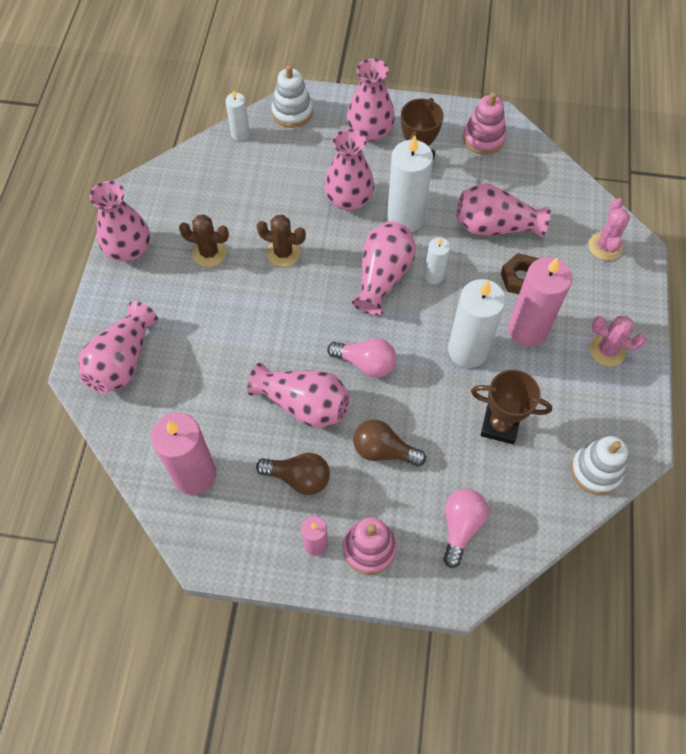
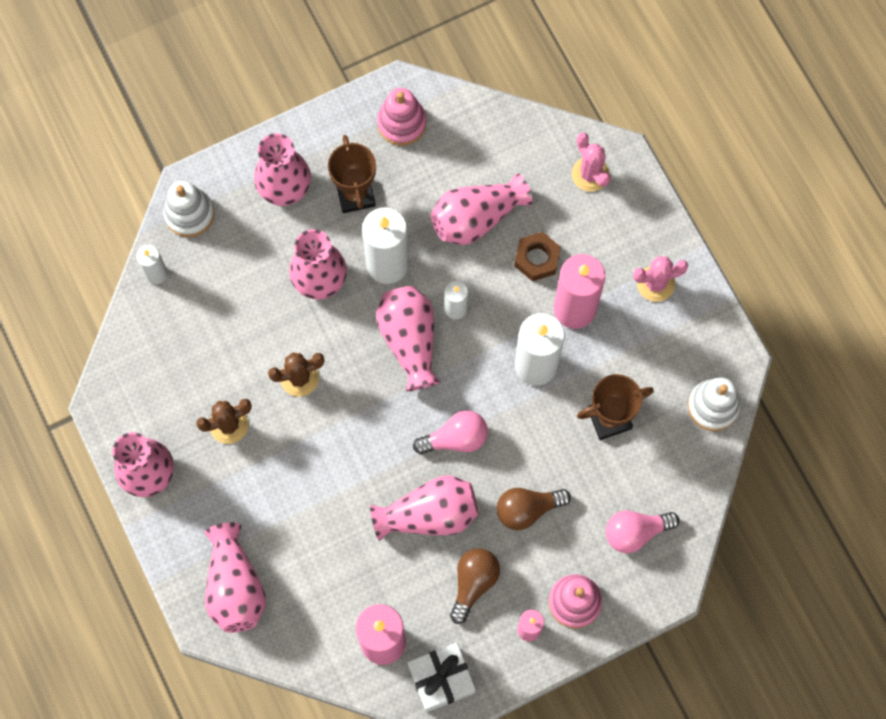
camera: 35 degrees left, 10 degrees up
brown light bulb [256,453,330,495] -> brown light bulb turned 45 degrees counterclockwise [450,548,500,624]
pink light bulb [443,489,488,568] -> pink light bulb turned 90 degrees counterclockwise [606,511,679,553]
none -> white gift [408,643,476,712]

